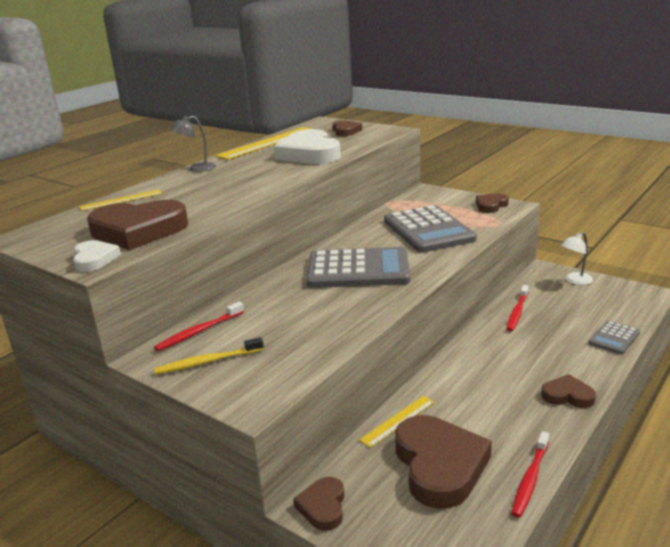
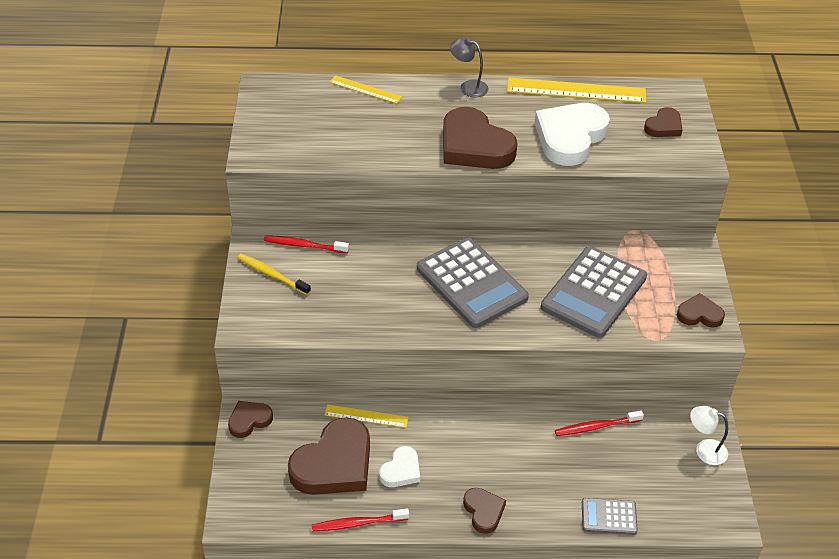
camera: 50 degrees right, 20 degrees up
white heart [73,240,121,272] -> white heart moved to [379,446,420,487]
brown heart [87,200,188,250] -> brown heart moved to [443,107,517,169]

